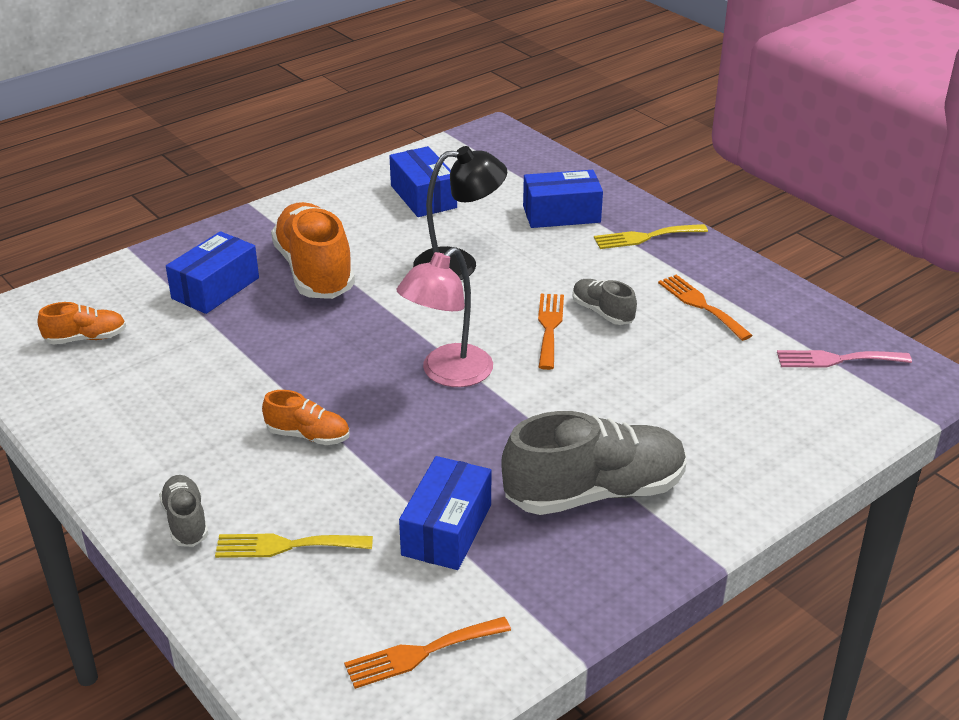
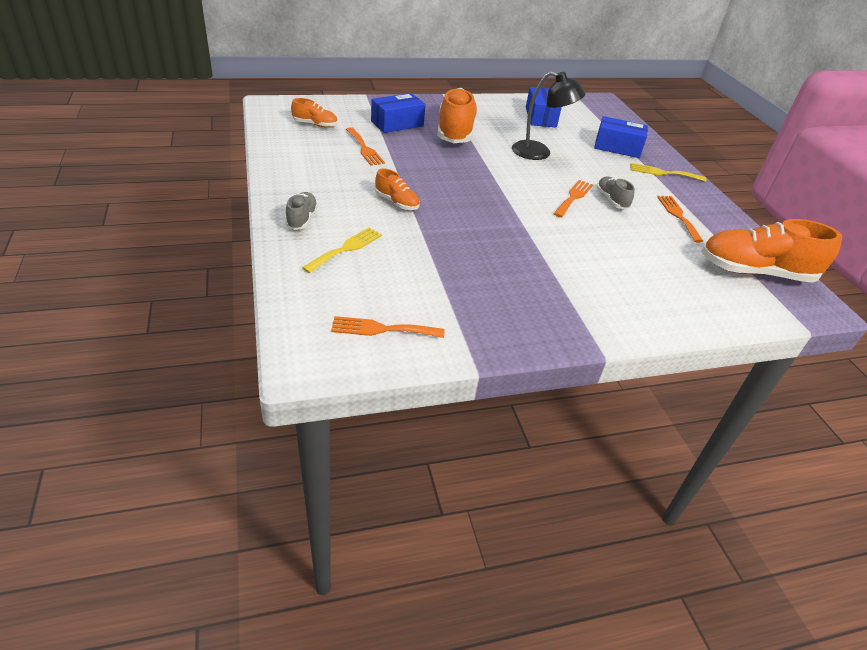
camera: 20 degrees right, 5 degrees up
yellow fork [215,534,373,558] -> yellow fork turned 105 degrees clockwise [302,227,382,273]
pink lamp [396,247,493,387] -> none
blue box [399,456,491,570] -> none
grey shoe [501,411,686,515] -> none
pink fork [777,350,912,368] -> orange shoe [701,219,842,283]
none -> orange fork [346,127,385,166]

